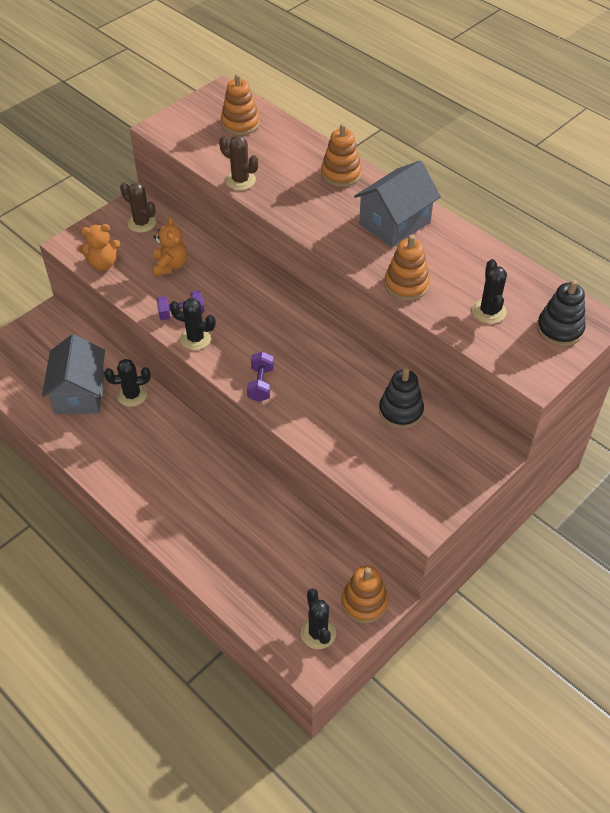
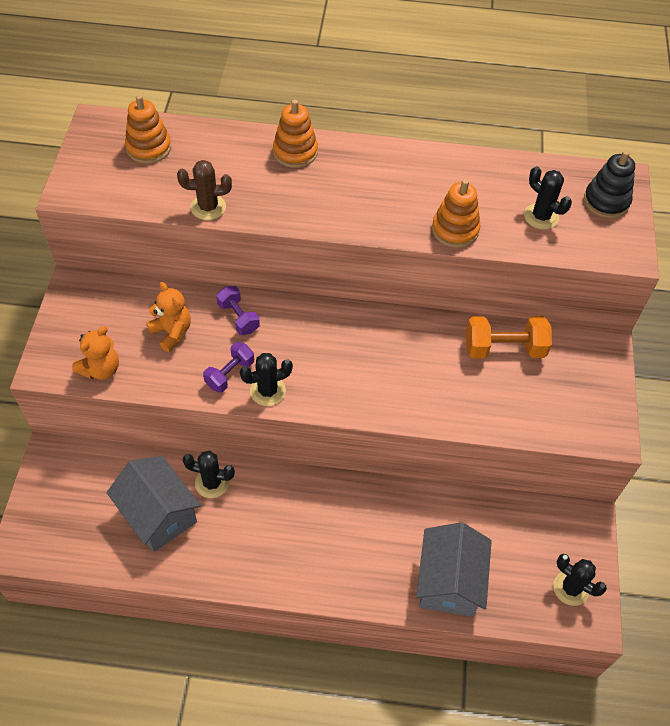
camera: 40 degrees left, 5 degrees up
black cactus [104,359,151,407] -> black cactus turned 60 degrees clockwise [183,451,235,498]
brown cactus [120,182,156,233] -> none
purple dumbbell [247,351,274,402] -> purple dumbbell moved to [216,286,260,335]
orange stacking toy [342,565,388,623] -> none
grey house [354,161,441,248] -> grey house moved to [416,522,492,617]
black stacking toy [379,368,424,429] -> orange dumbbell [466,316,552,359]

